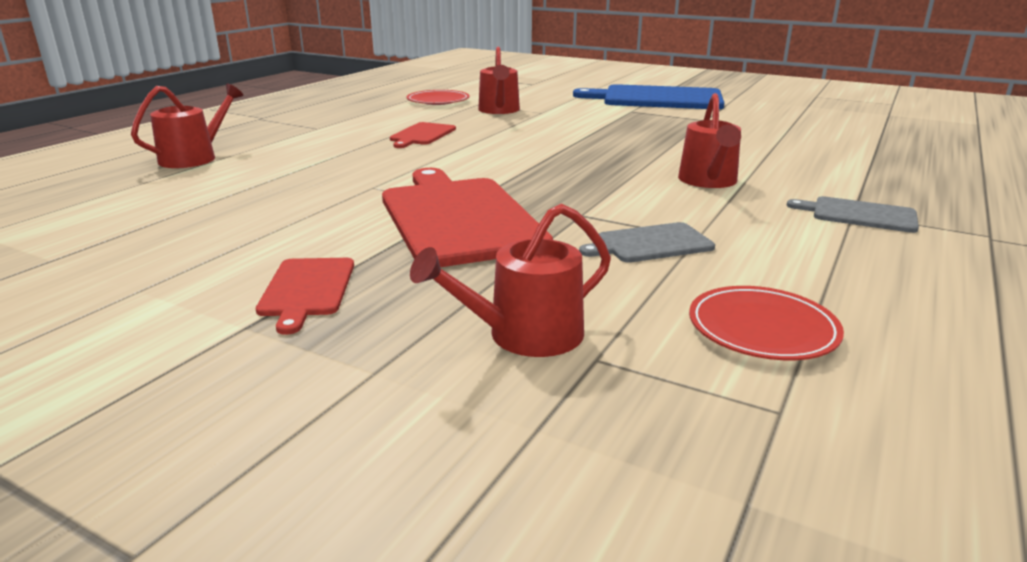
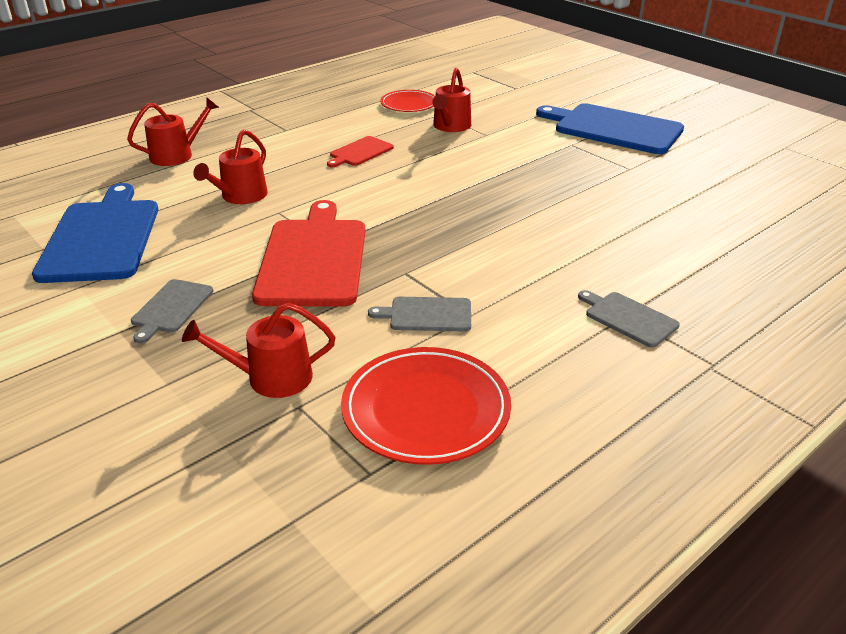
camera: 20 degrees right, 10 degrees up
red cutting board [256,258,354,335] -> grey cutting board [131,279,213,343]
red watering can [678,93,741,188] -> red watering can moved to [193,130,268,204]
red plate [689,286,844,360] -> red plate [341,347,511,465], size x1.62
none -> blue cutting board [32,183,158,283]

